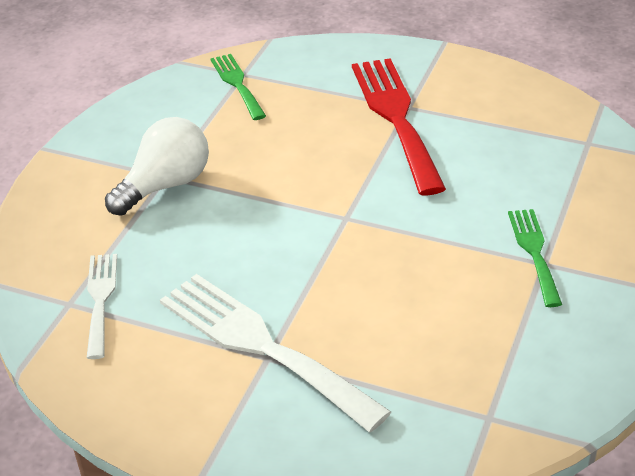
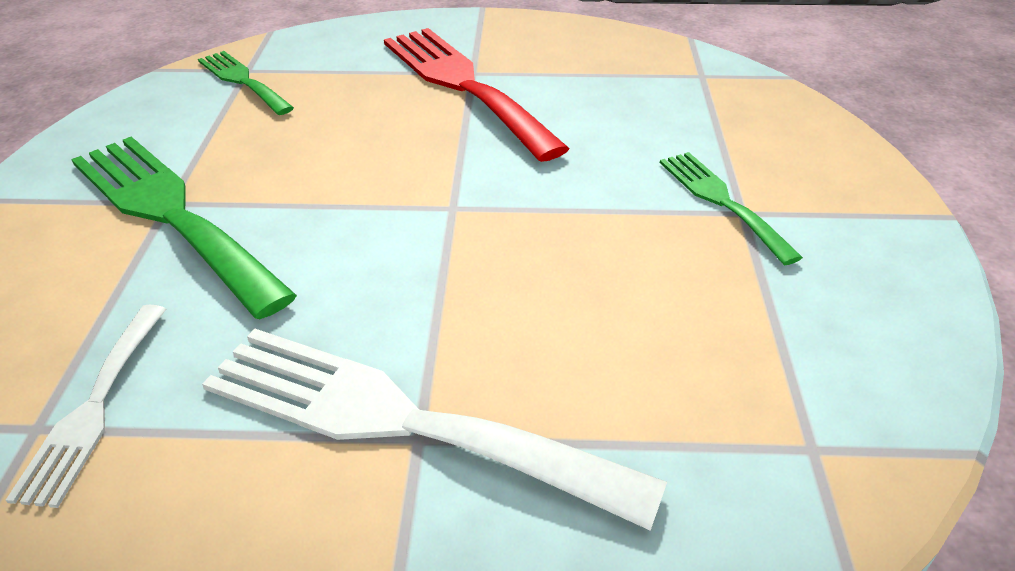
camera: 20 degrees left, 0 degrees up
white fork [87,254,117,359] -> white fork turned 150 degrees counterclockwise [6,305,166,508]
white light bulb [105,117,209,216] -> green fork [71,137,297,319]

